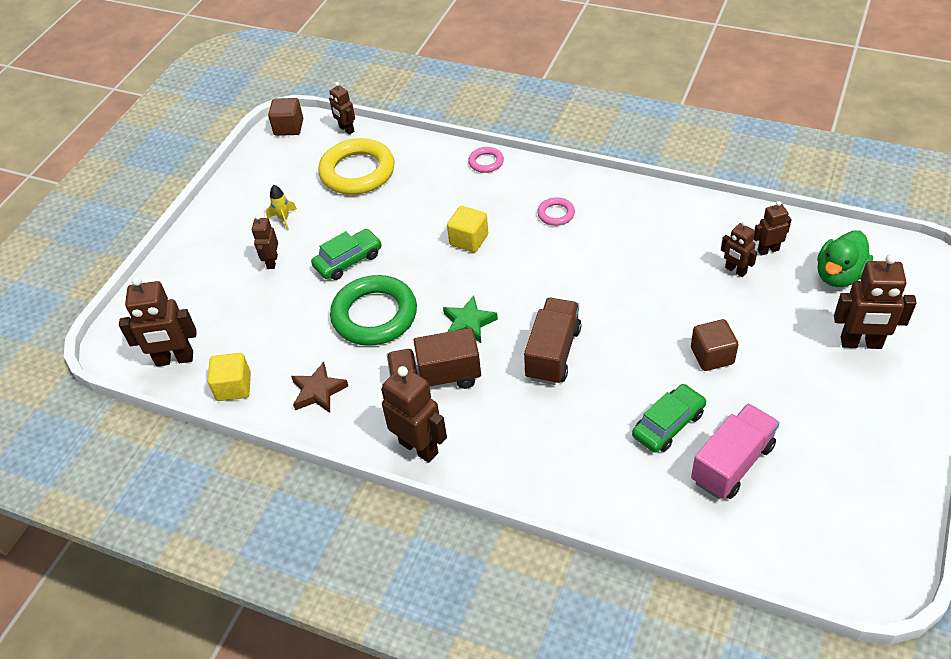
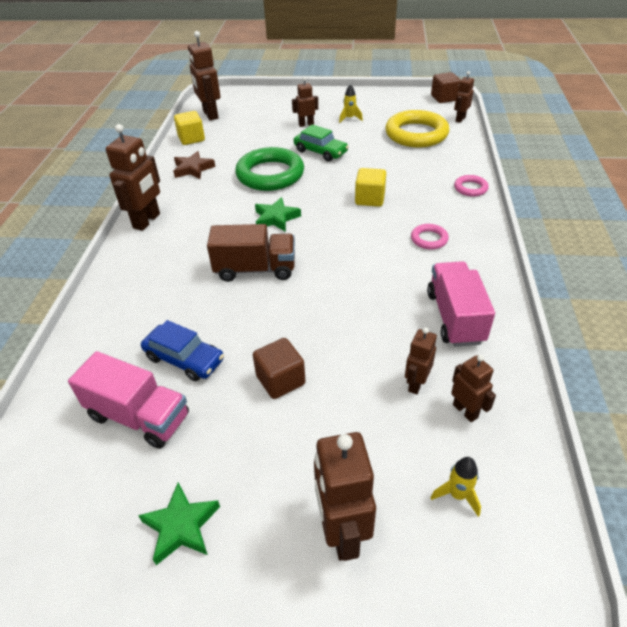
camera: 70 degrees right, 5 degrees down
brown truck [387,328,481,389] -> none
green car [632,384,706,453] -> blue car [141,320,224,381]
green duck [817,230,873,287] -> yellow rocket [431,457,481,517]
none -> green star [138,483,220,565]
none -> pink truck [427,261,495,347]

